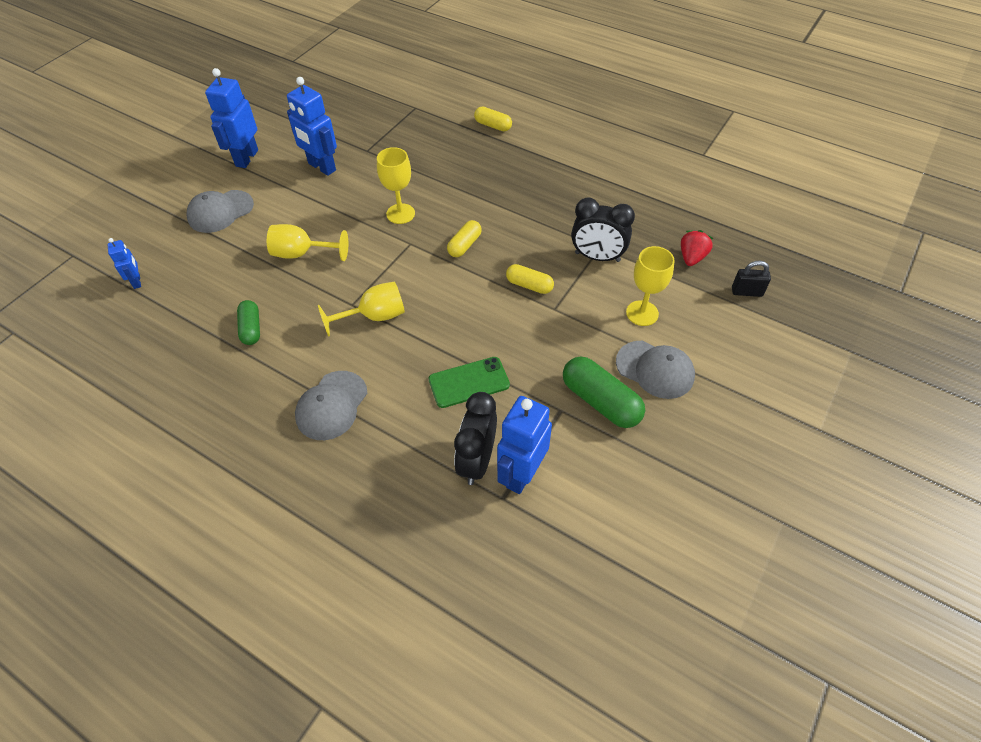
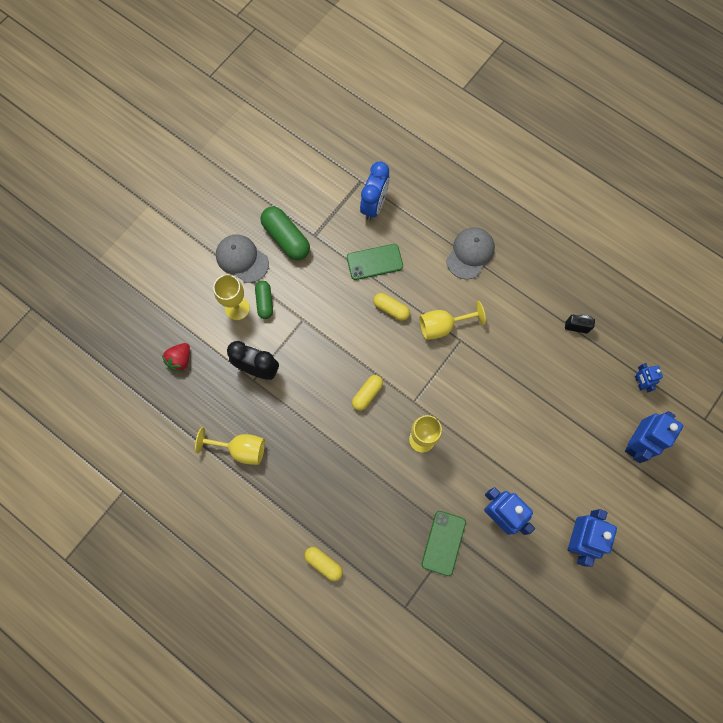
camera: 175 degrees left, 20 degrees up
grey cap [187,190,254,233] -> none
green capsule [237,300,260,345] -> green capsule moved to [255,281,273,319]
yellow goblet [267,224,348,261] -> yellow goblet moved to [195,427,265,465]
black clock [454,392,497,485] -> blue clock [360,161,390,220]
blue robot [497,396,552,494] -> blue robot moved to [625,411,683,463]
yellow capsule [506,264,554,294] -> yellow capsule moved to [373,293,410,321]
black padlock [732,261,771,297] -> black padlock moved to [565,315,595,334]
none -> green phone [421,511,466,576]

